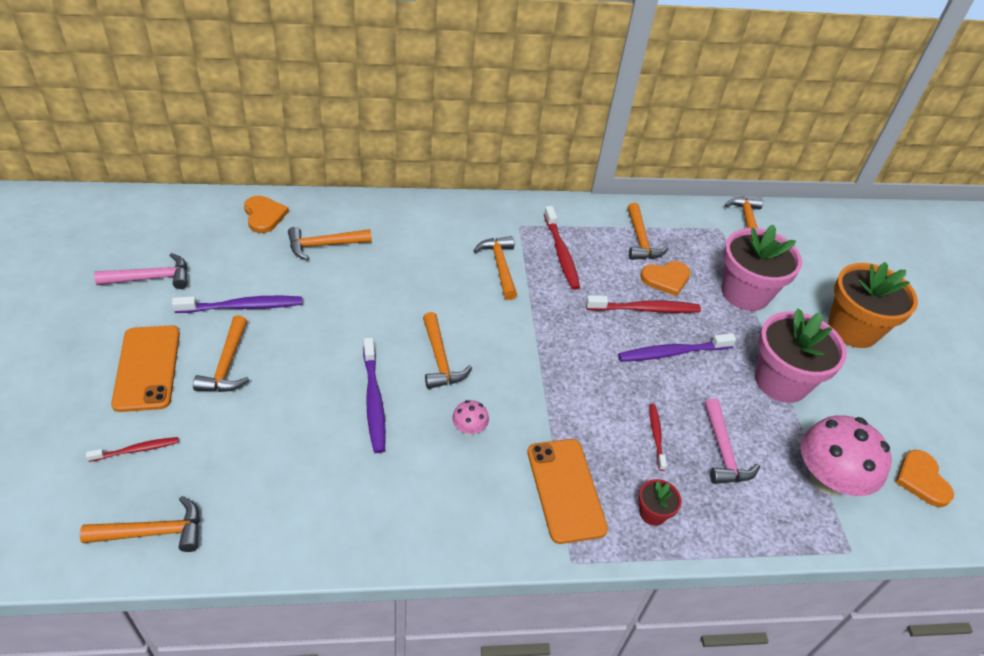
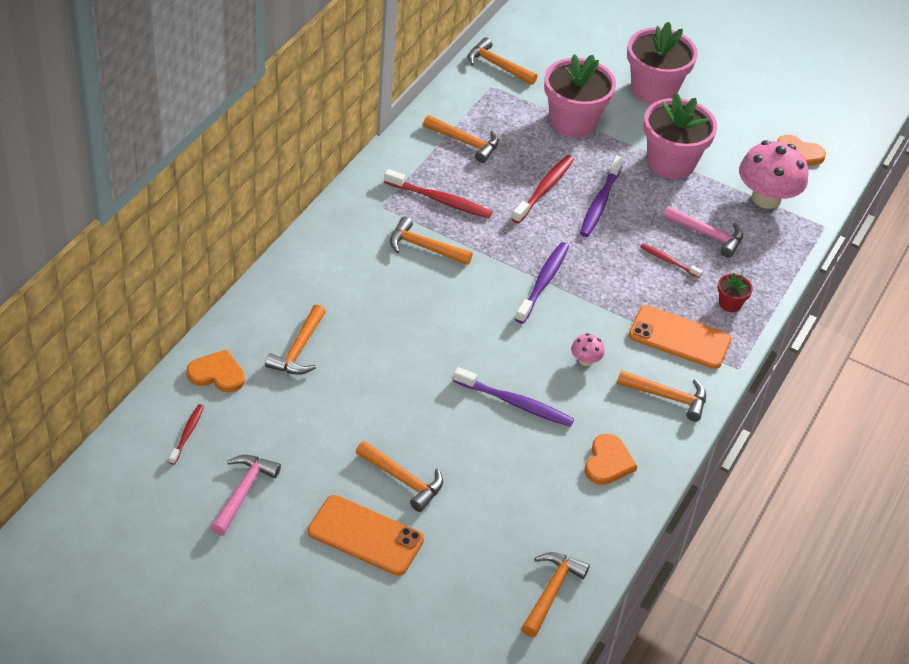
camera: 55 degrees left, 0 degrees up
red toothbrush [86,437,179,462] -> red toothbrush moved to [169,404,204,465]
purple toothbrush [172,296,302,313] -> purple toothbrush moved to [515,242,569,324]
orange hammer [423,312,472,389] -> orange hammer moved to [617,370,706,422]
orange heart [640,261,690,296] -> orange heart moved to [585,434,637,485]
orange flower pot [828,262,918,348] -> pink flower pot [627,22,698,105]

